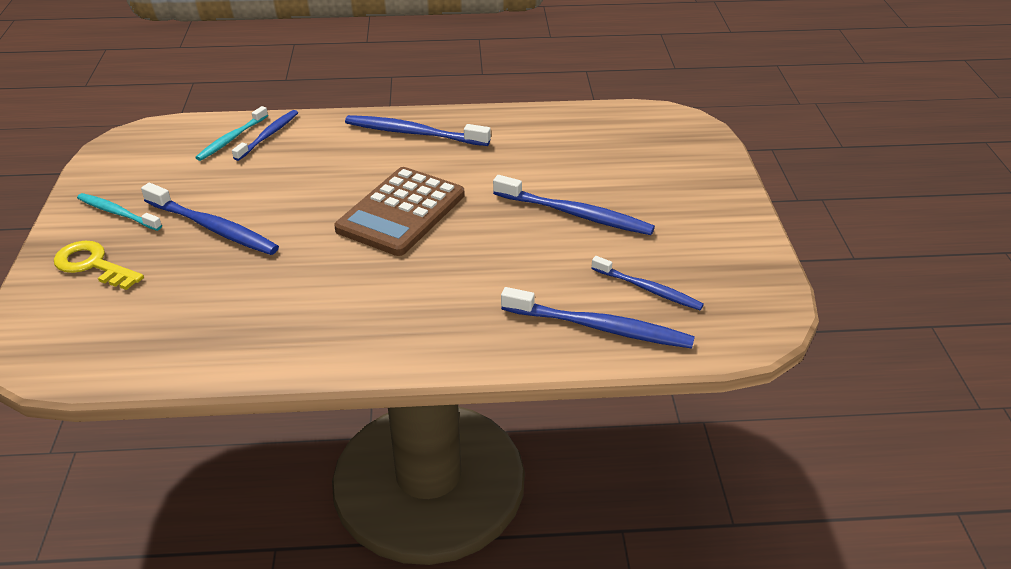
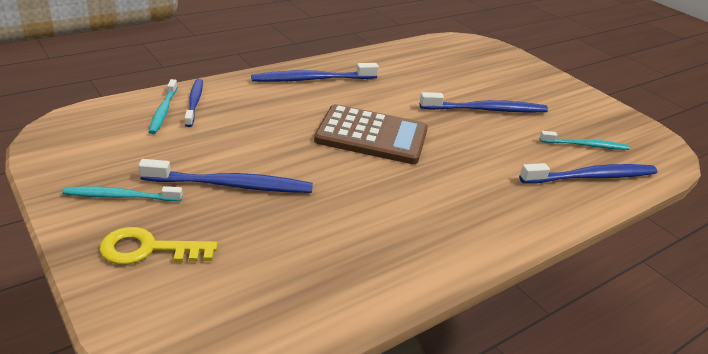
camera: 35 degrees left, 5 degrees down
brown calculator [334,167,465,256] -> brown calculator turned 75 degrees counterclockwise [314,104,428,164]
blue toothbrush [591,256,704,310] -> turquoise toothbrush [539,131,630,150]

